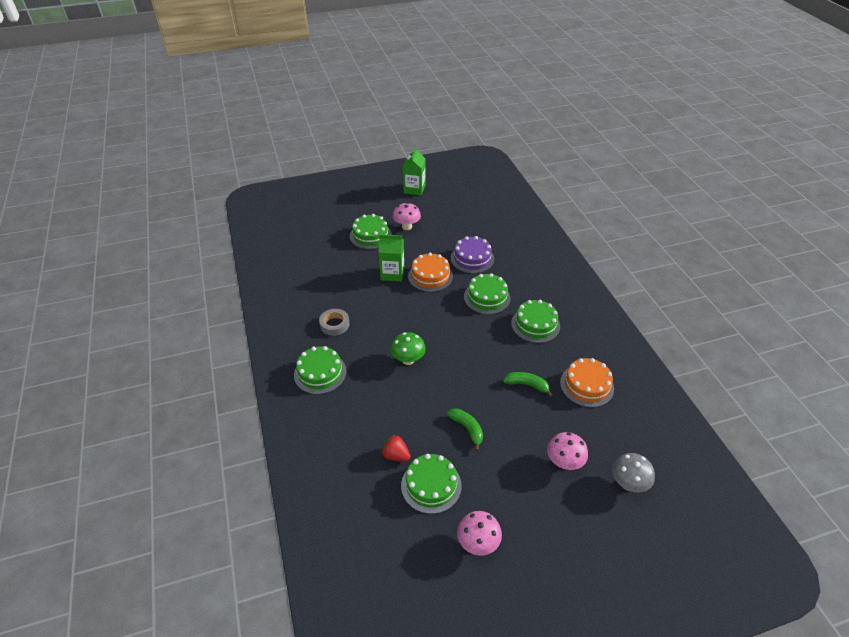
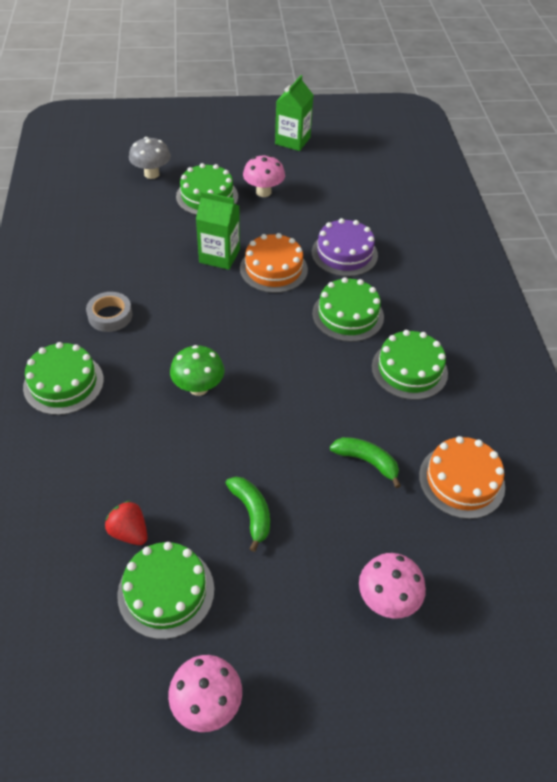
camera: 10 degrees right, 5 degrees up
grey mushroom [612,453,655,493] -> grey mushroom moved to [129,137,171,179]

